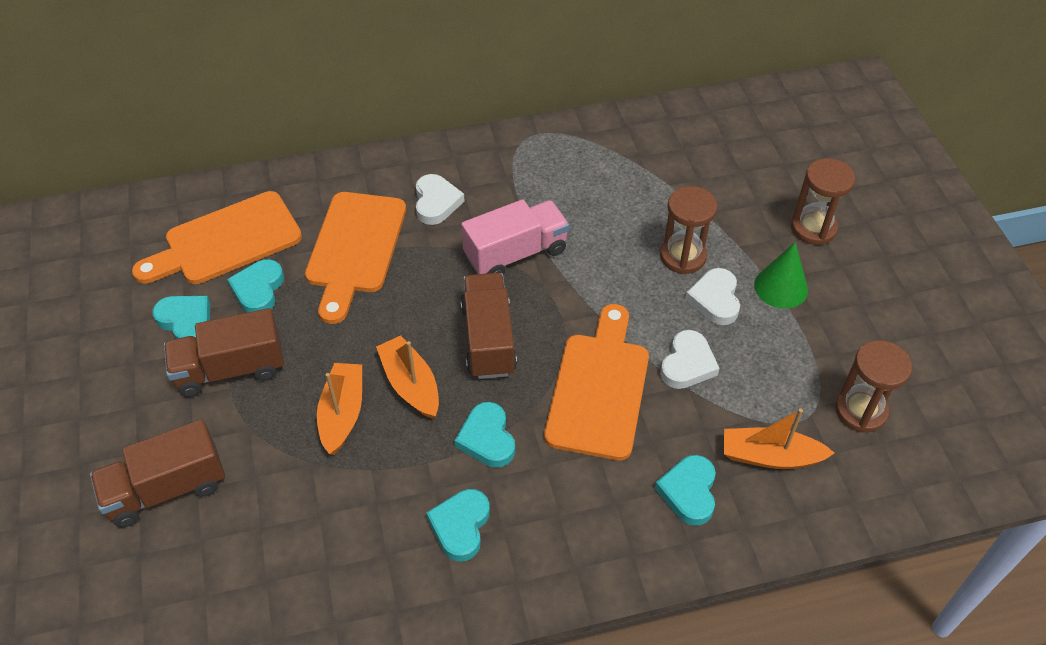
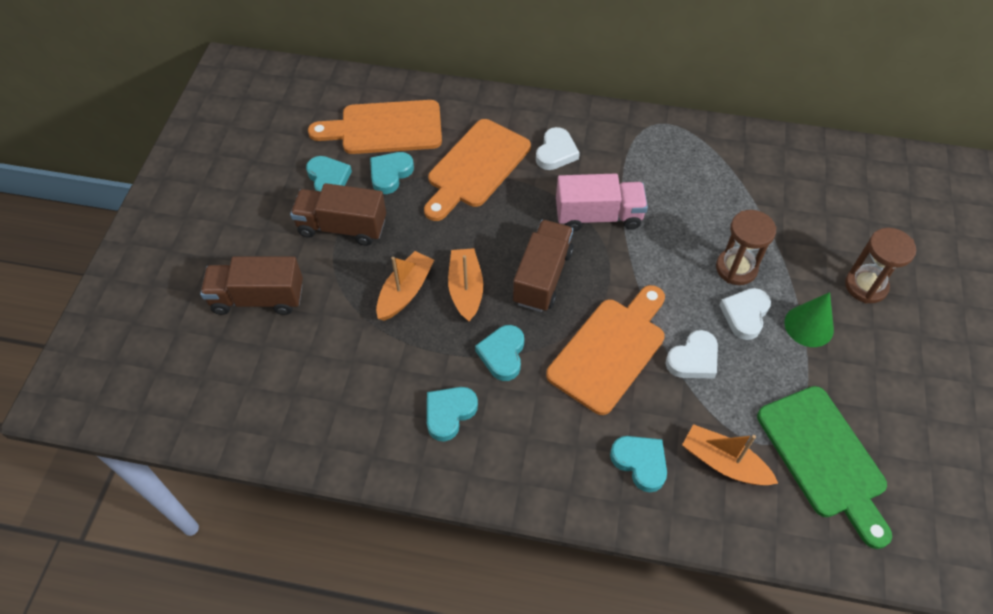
camera: 25 degrees right, 5 degrees up
turquoise heart [655,455,716,526] -> turquoise heart turned 105 degrees clockwise [610,436,667,492]
brown hourglass [835,340,912,433] -> green cutting board [757,386,892,549]

